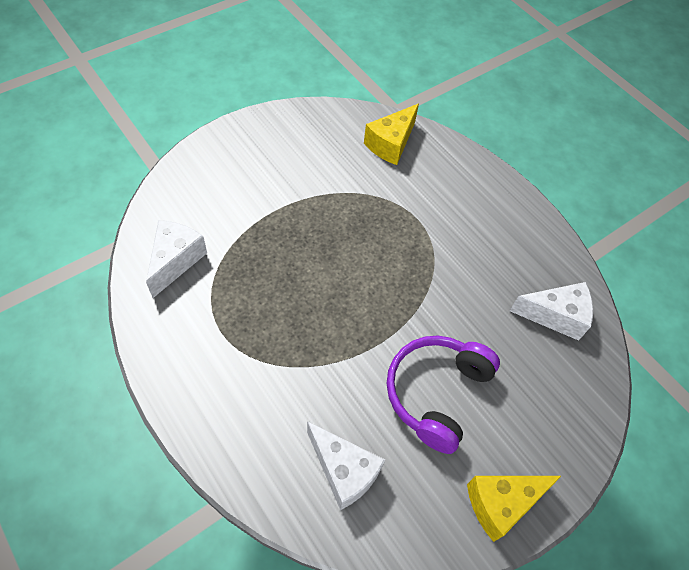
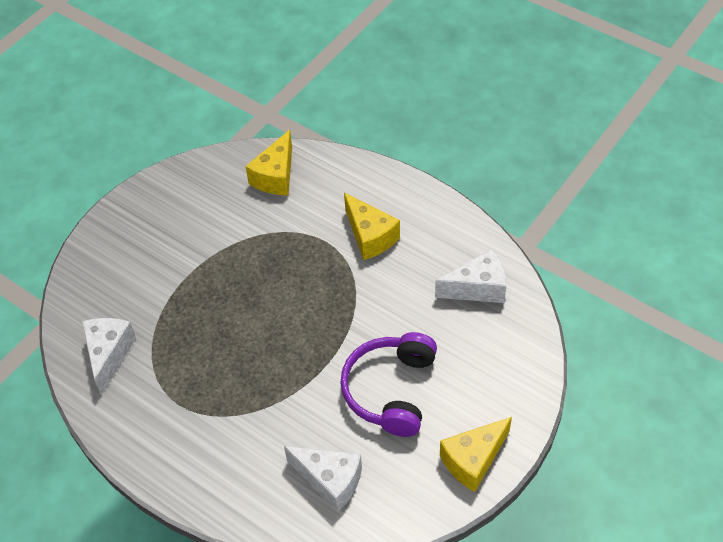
camera: 10 degrees left, 5 degrees down
none -> yellow cheese [344,193,400,260]

